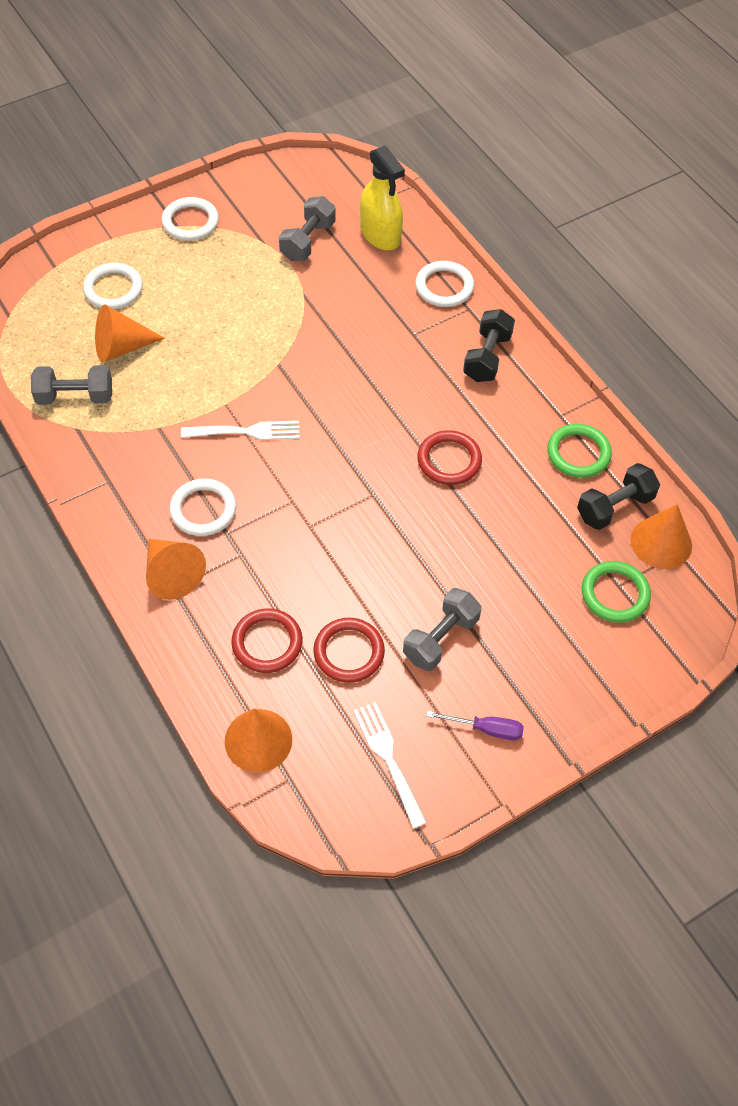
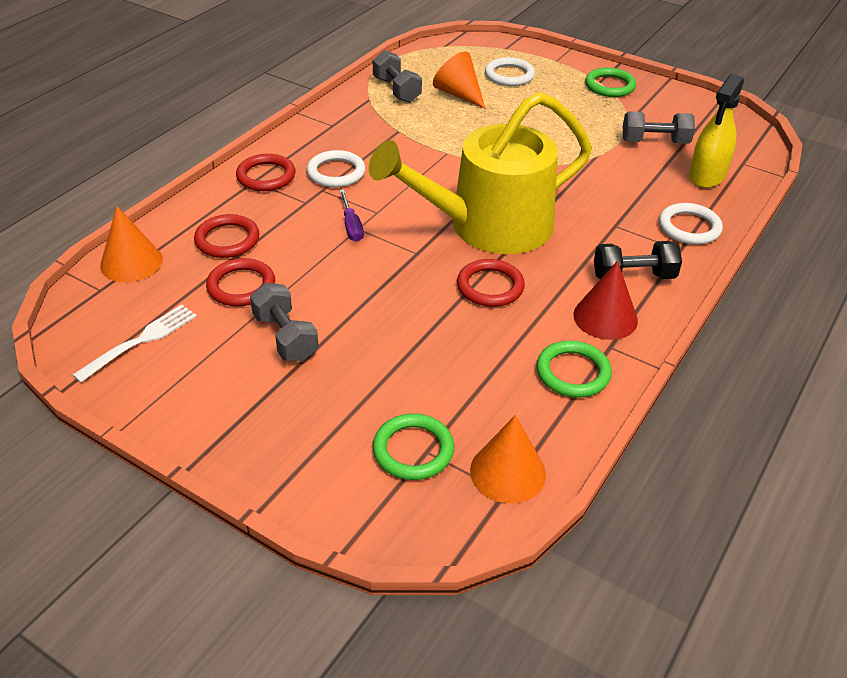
camera: 65 degrees right, 15 degrees down
orange cone [146,539,206,600] -> red ring [236,154,296,191]
white ring [161,197,219,241] -> green ring [585,68,636,97]
white fork [181,421,300,440] -> none
grey dumbbell [403,588,481,671] -> grey dumbbell turned 45 degrees clockwise [250,282,319,361]
purple screwdriver [426,711,524,740] -> purple screwdriver moved to [339,189,364,242]
black dumbbell [577,463,660,530] -> none
none -> yellow watering can [369,92,592,254]
none -> red cone [573,261,638,340]

